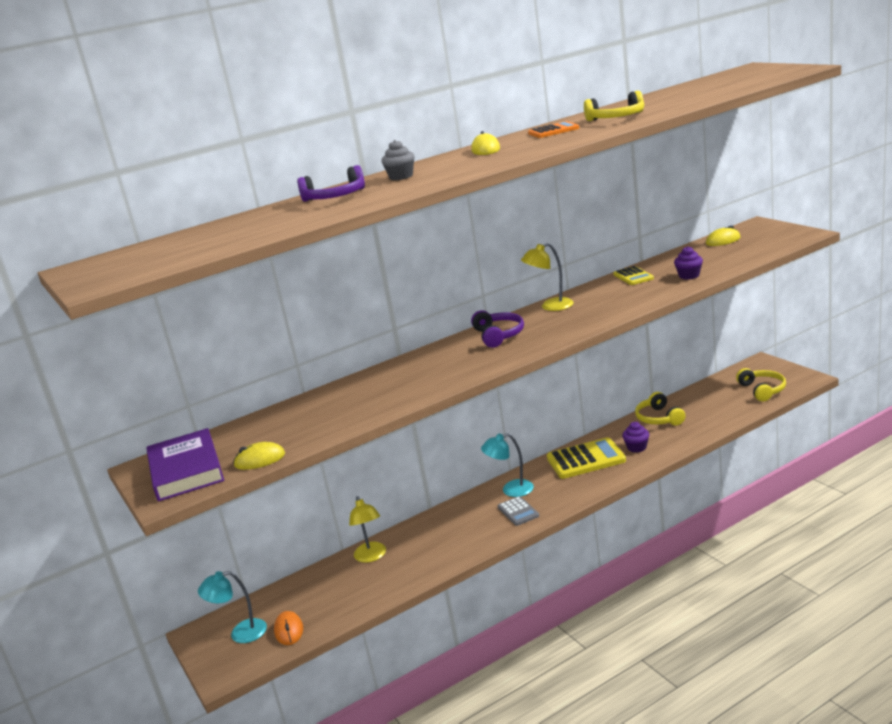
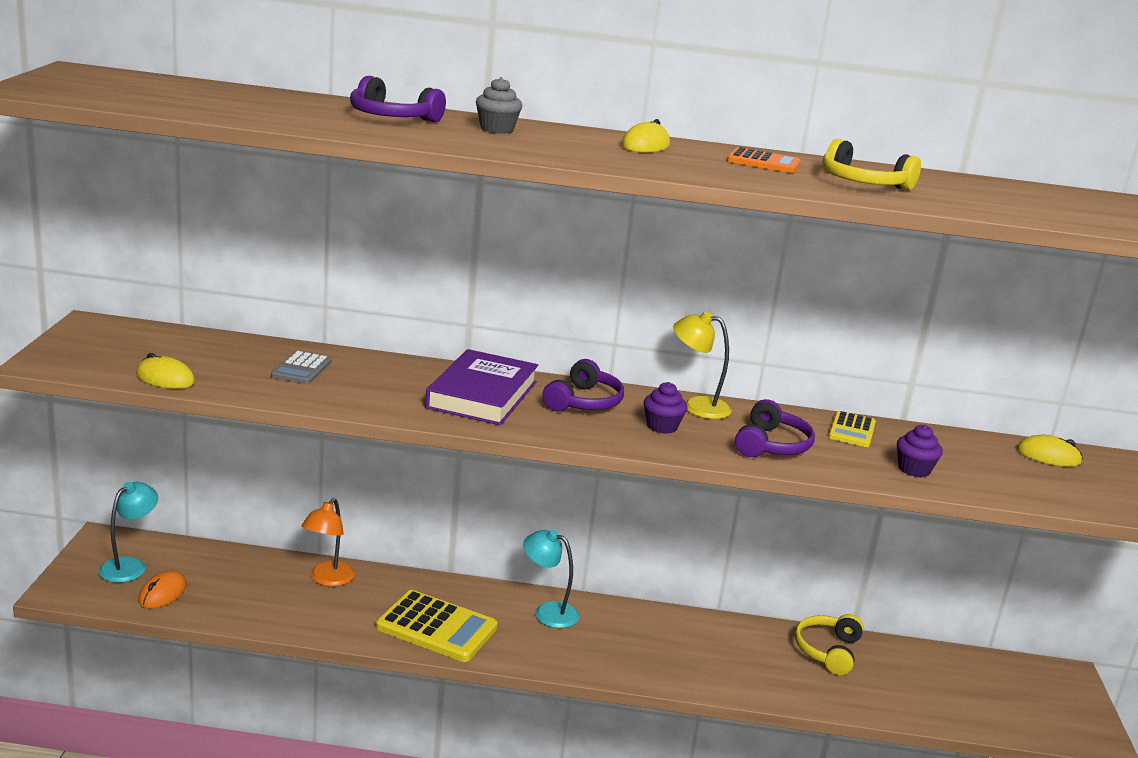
camera: 30 degrees right, 0 degrees up
purple book [146,428,224,502] -> purple book moved to [425,349,538,425]
turquoise lamp [198,571,267,643] -> turquoise lamp turned 90 degrees clockwise [99,482,158,583]
yellow lamp [349,496,386,563] -> orange lamp [302,498,355,586]
grey calculator [498,496,539,526] -> grey calculator moved to [271,351,332,384]
yellow calculator [547,437,626,479] -> yellow calculator moved to [376,590,498,662]
purple cupcake [622,422,649,453] -> purple cupcake moved to [644,382,687,434]
yellow headphones [736,368,786,401] -> none
none -> purple headphones [735,399,815,457]

